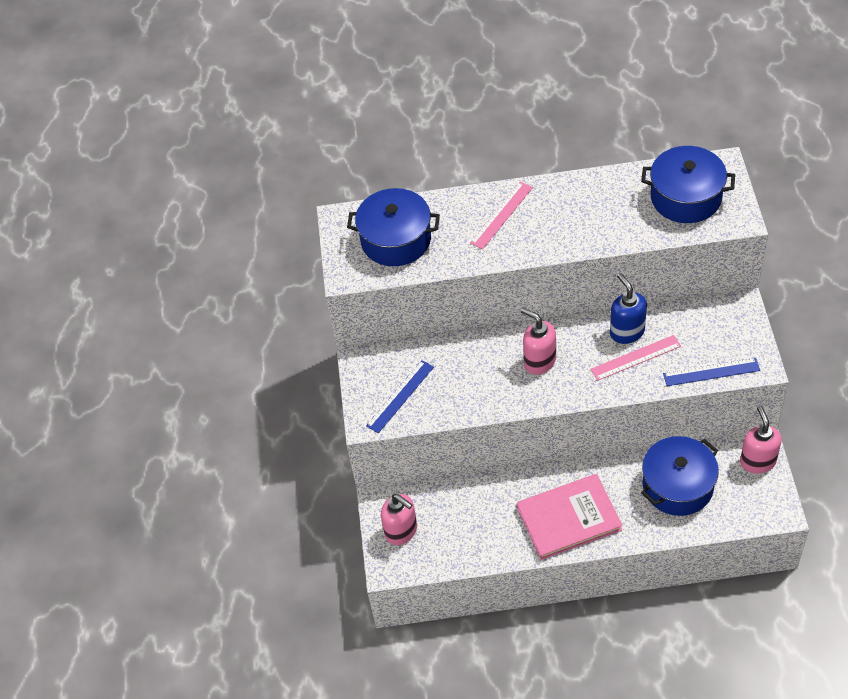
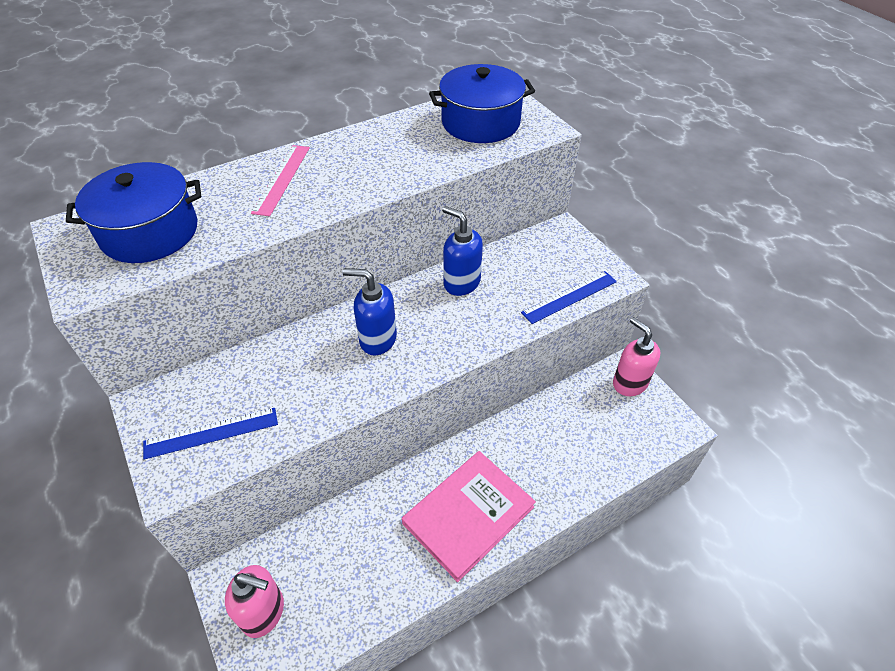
camera: 30 degrees left, 5 degrees down
blue ruler [366,360,434,433] -> blue ruler turned 60 degrees clockwise [143,408,278,459]
pink soap dispenser [521,308,556,375] -> blue soap dispenser [342,268,397,355]
pink ruler [591,335,681,381] -> none
blue pot [641,436,719,516] -> none

